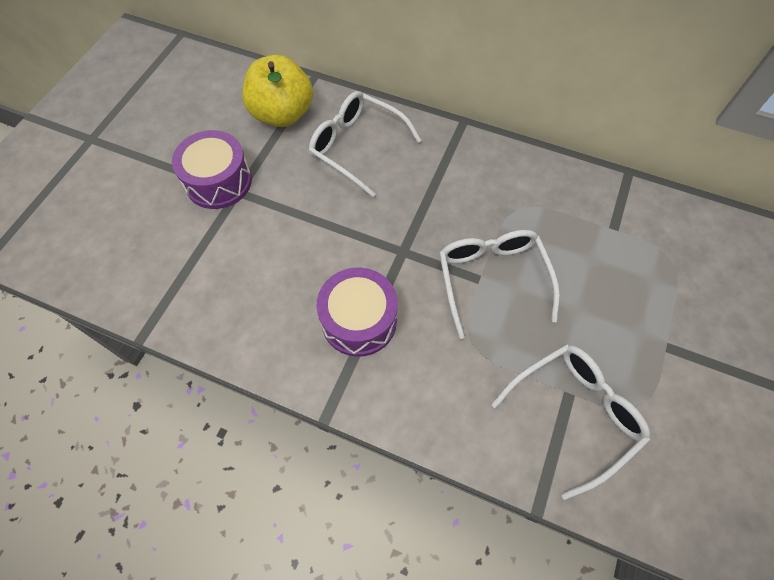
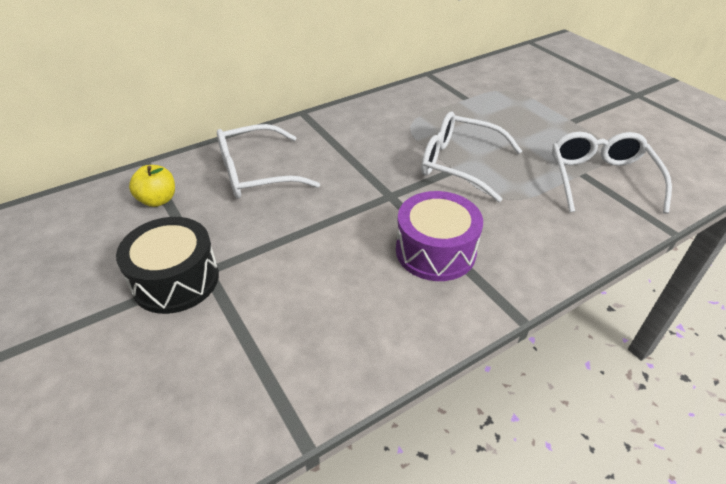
camera: 55 degrees left, 20 degrees down
purple drum [172,130,252,209] -> black drum [116,217,219,314]
yellow apple [242,55,313,127] -> yellow apple [129,165,175,207], size x0.54

